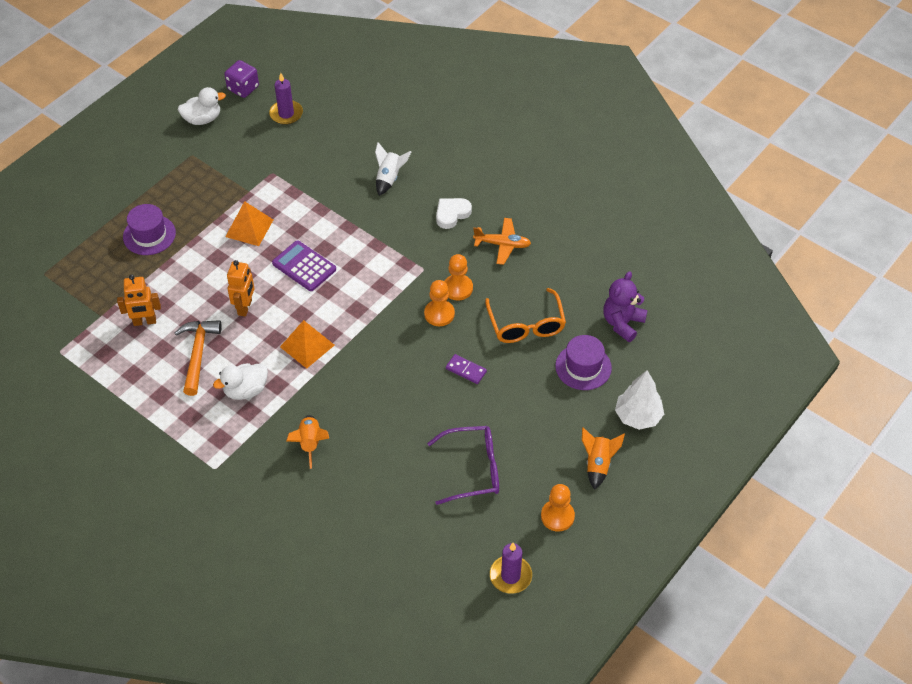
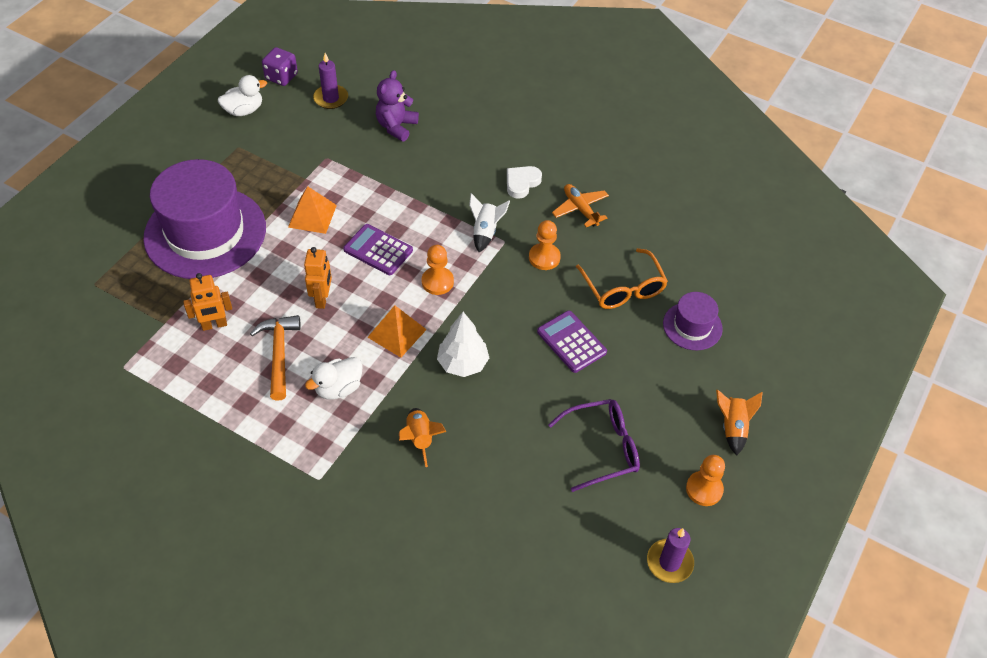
camera: 10 degrees left, 0 degrees up
purple hat [123,204,176,255] -> purple hat [143,159,266,279], size x2.13
white rocket [375,142,411,196] -> white rocket moved to [469,193,510,252]
orange pawn [424,280,455,326] -> orange pawn moved to [422,245,454,295]
purple domino [446,354,487,384] -> purple calculator [537,311,607,373]
orange plane [473,218,531,265] -> orange plane turned 120 degrees counterclockwise [552,184,609,227]
purple teddy bear [603,271,648,342] -> purple teddy bear moved to [376,70,419,141]
white tree [615,370,664,430] -> white tree moved to [437,312,489,377]

